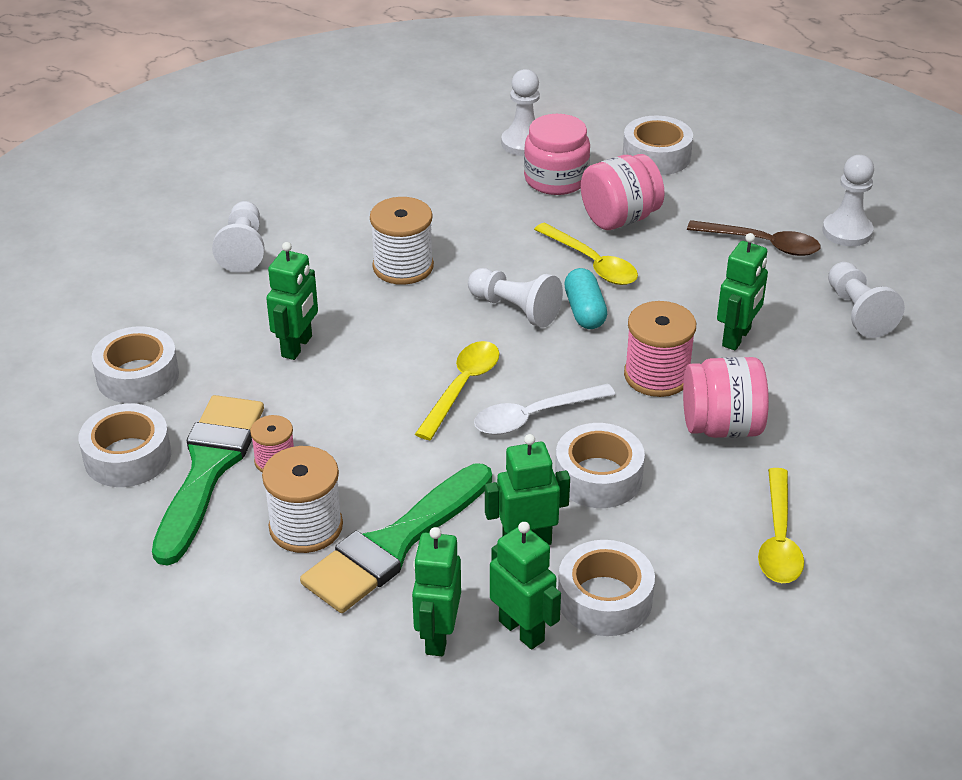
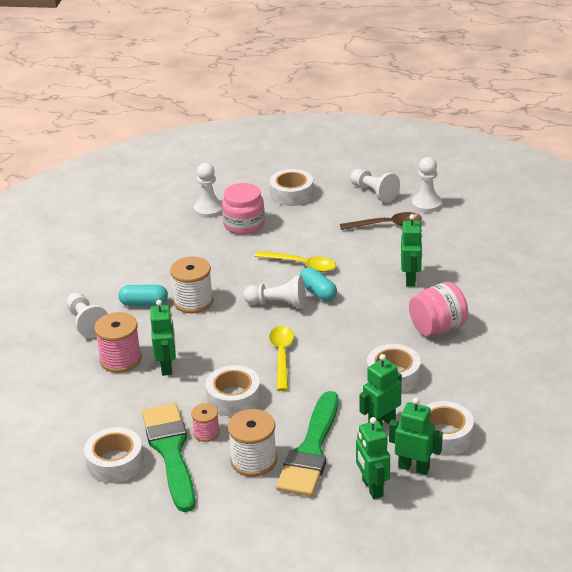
camera: 25 degrees left, 5 degrees down
white tape [92,326,179,403] -> white tape moved to [205,365,261,417]
white spoon [474,384,615,435] -> none
pink jar [581,154,665,230] -> none
pink spool [624,301,696,397] -> pink spool moved to [94,312,142,373]
yellow spoon [758,468,804,583] -> none
white pawn [828,262,905,338] -> white pawn moved to [350,169,400,203]
none -> turquoise capsule [118,285,168,306]

